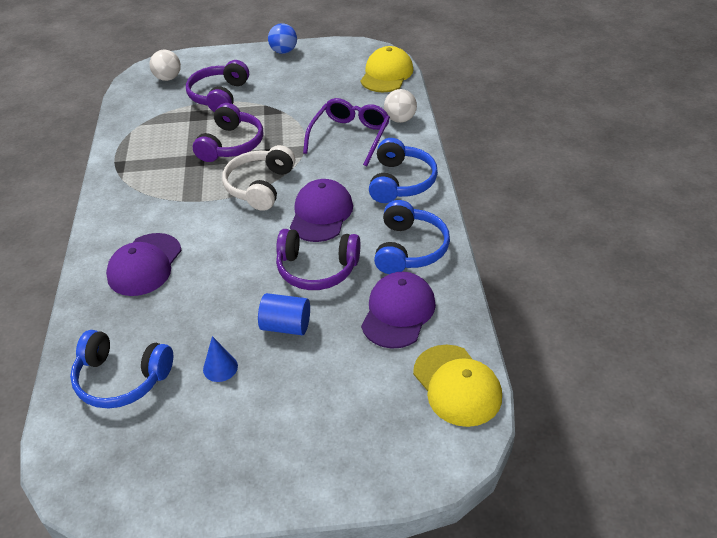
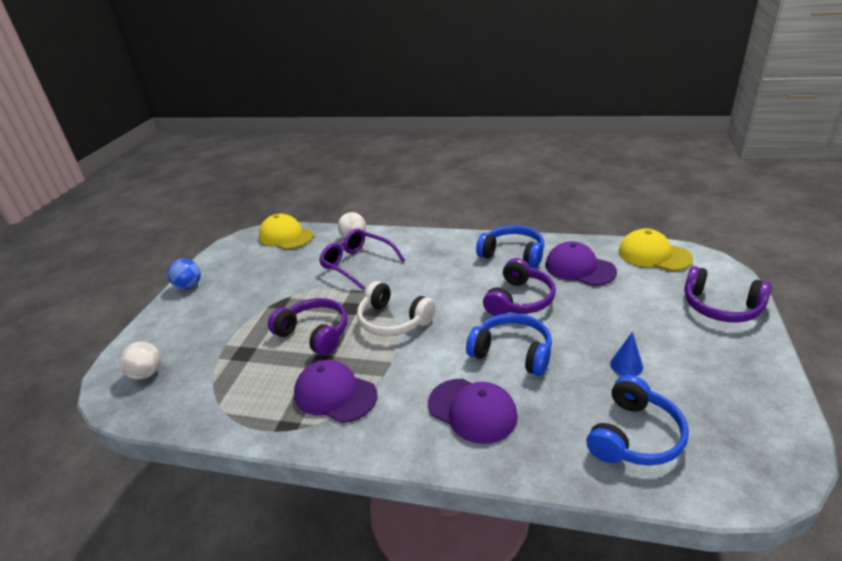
camera: 70 degrees left, 10 degrees down
purple headphones [186,60,249,112] -> purple headphones moved to [684,266,772,323]
blue cylinder [258,293,310,335] -> none
purple cap [290,179,353,242] -> purple cap moved to [294,360,378,423]
blue headphones [369,138,438,203] -> blue headphones moved to [466,313,552,376]
yellow cap [413,345,502,427] -> yellow cap turned 135 degrees counterclockwise [618,229,693,271]

